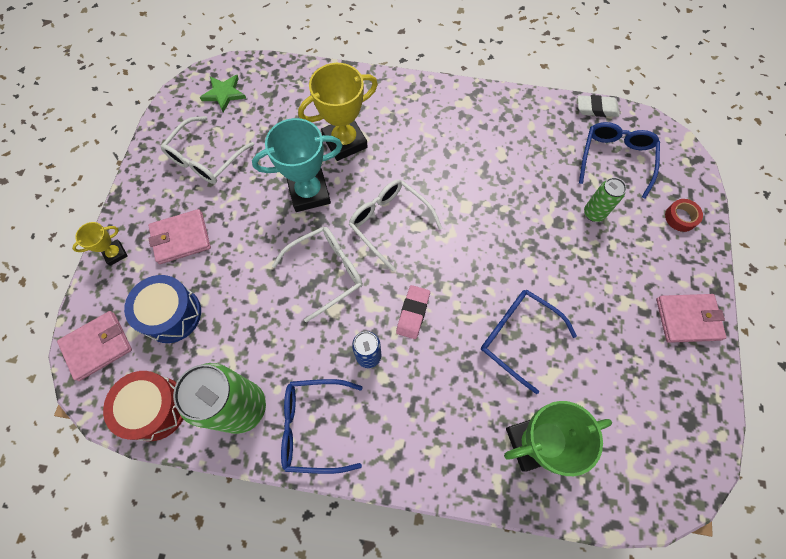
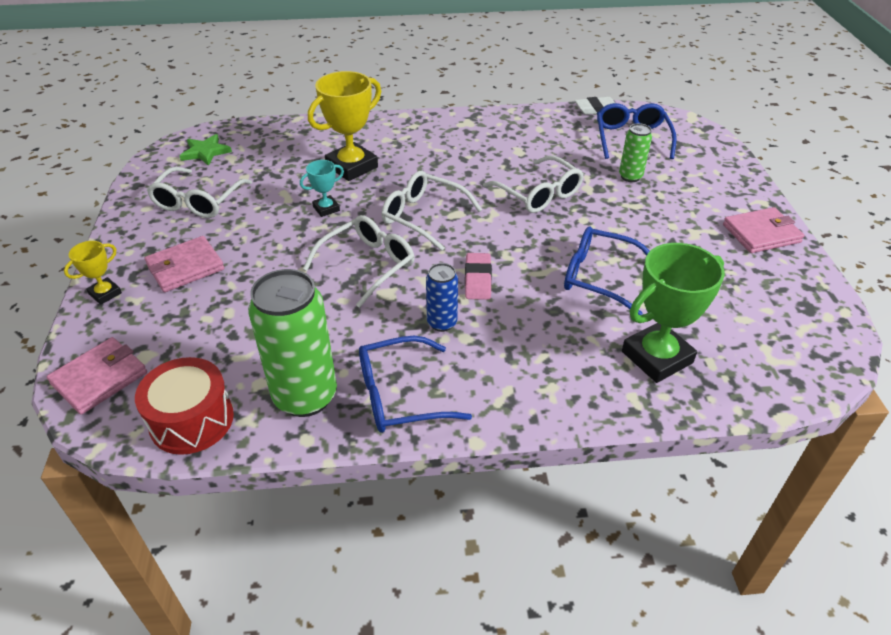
camera: 15 degrees left, 25 degrees down
blue drum [124,275,201,343] -> none
turquoise trophy [252,118,343,212] -> turquoise trophy [300,160,344,217], size x0.51
red tape [665,199,703,232] -> none
none -> white glasses [483,156,584,213]

